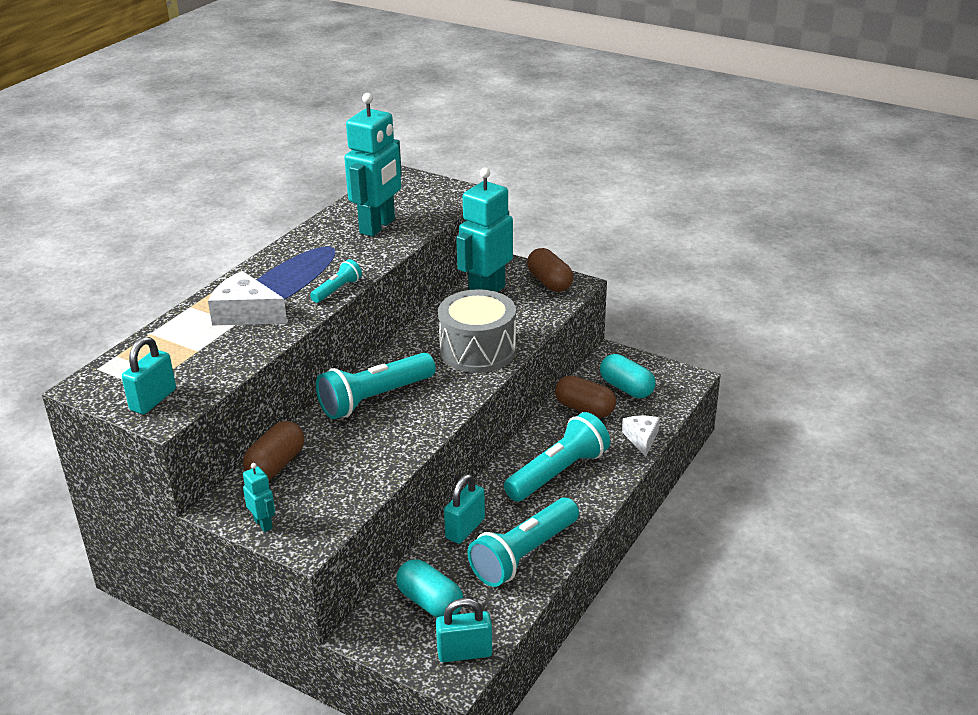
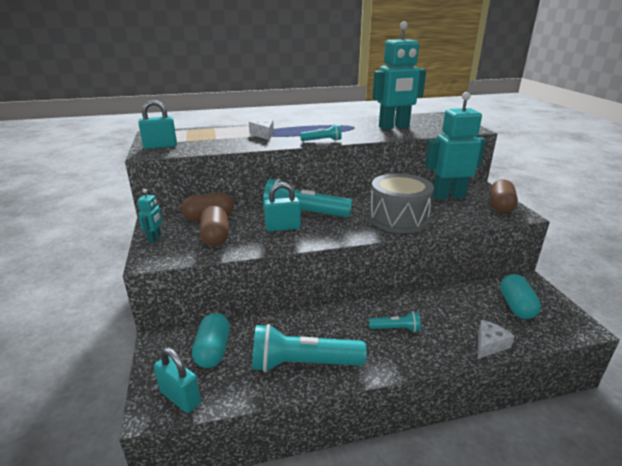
camera: 45 degrees right, 5 degrees down
white cheese [208,271,287,326] -> white cheese [249,120,274,140], size x0.64
turquoise padlock [444,474,485,544] -> turquoise padlock moved to [264,182,301,232]
turquoise flashlight [504,412,610,502] -> turquoise flashlight [369,311,421,332], size x0.50
brown capsule [555,375,616,417] -> brown capsule moved to [200,206,229,246]

